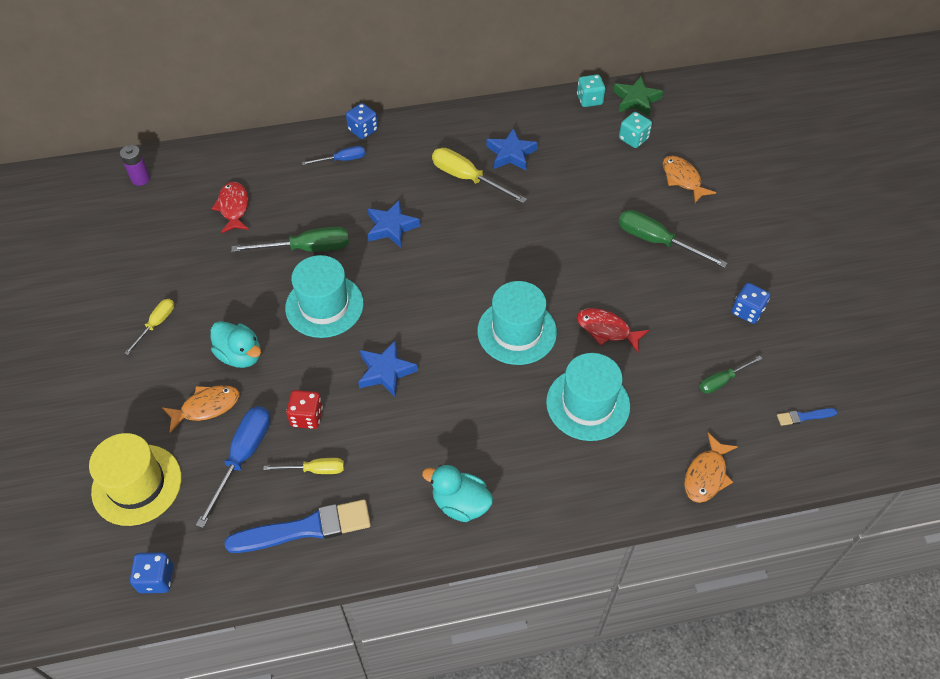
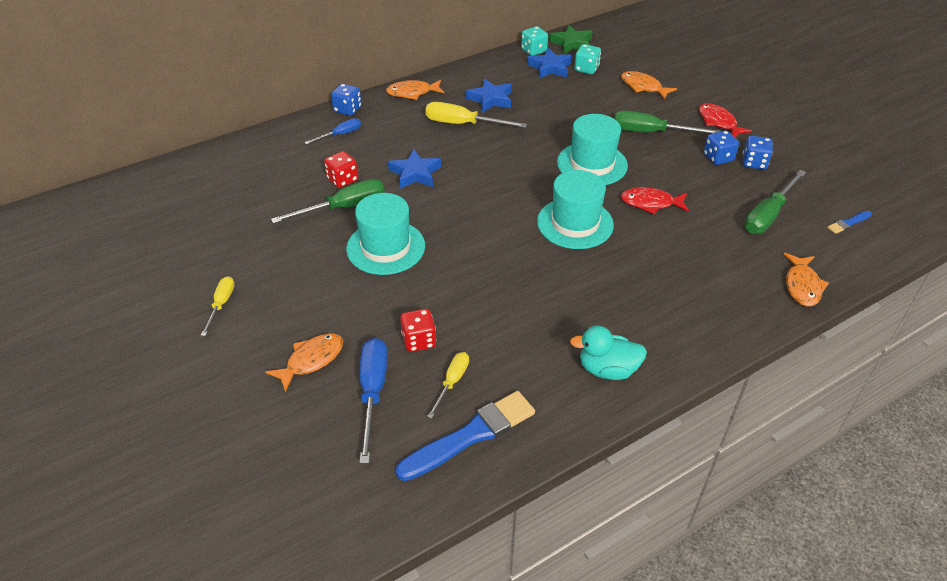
camera: 20 degrees left, 10 degrees down
yellow hat [89,433,182,526] -> none
purple battery [120,145,150,186] -> none
blue dice [130,552,173,593] -> blue dice moved to [704,130,739,165]
turquoise duck [211,321,261,368] -> none
red fish [212,182,249,233] -> red fish moved to [699,103,752,137]
yellow screwdriver [263,458,344,474] -> yellow screwdriver turned 45 degrees counterclockwise [427,352,469,419]
blue star [358,340,418,397] -> blue star moved to [527,48,572,78]
turquoise hat [546,353,630,441] -> turquoise hat moved to [557,114,628,185]
green screwdriver [700,356,763,394] -> green screwdriver [744,170,806,234], size x1.69
none -> red dice [324,151,358,188]
none -> orange fish [386,80,444,100]

